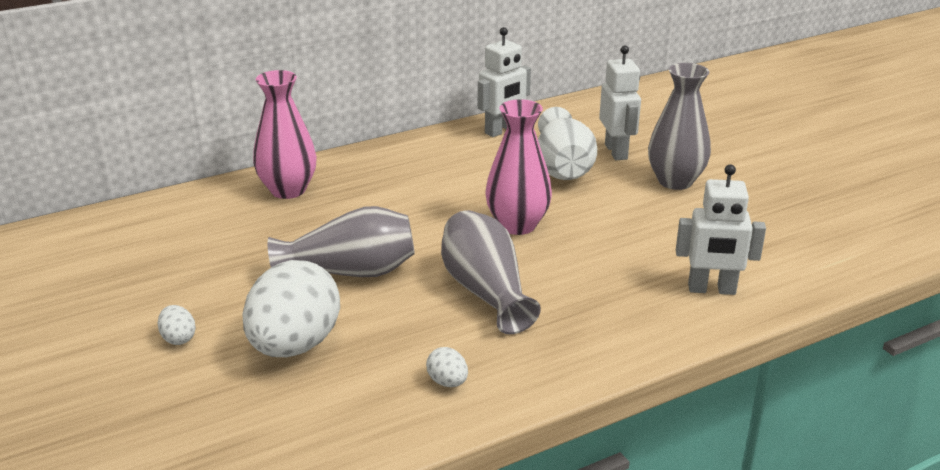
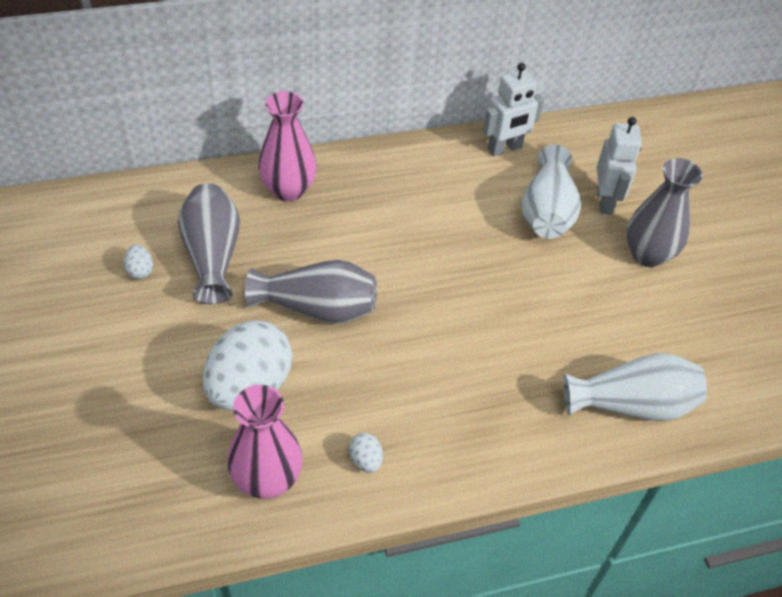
camera: 10 degrees right, 20 degrees up
white egg [158,305,196,345] -> white egg moved to [124,244,153,279]
grey vase [441,210,541,334] -> grey vase moved to [178,183,240,304]
pink vase [485,99,552,235] -> pink vase moved to [227,385,303,499]
white robot [676,164,766,295] -> white vase [563,353,707,421]

